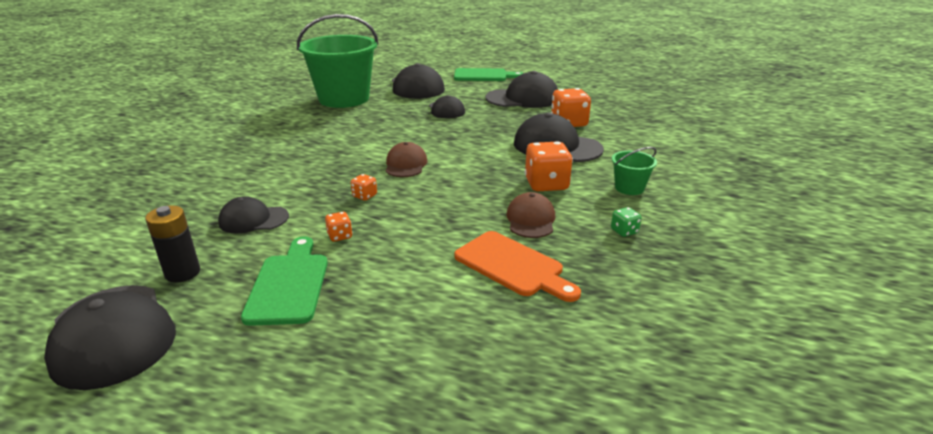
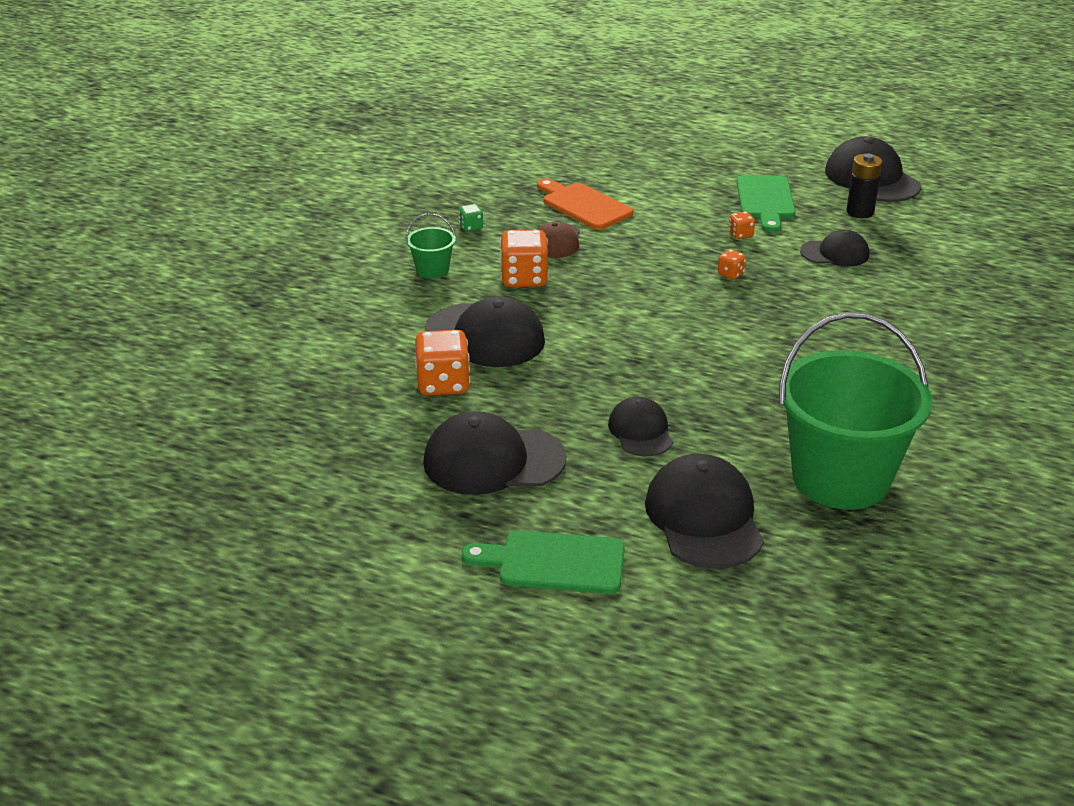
camera: 175 degrees left, 5 degrees up
brown cap [386,142,427,177] -> none

